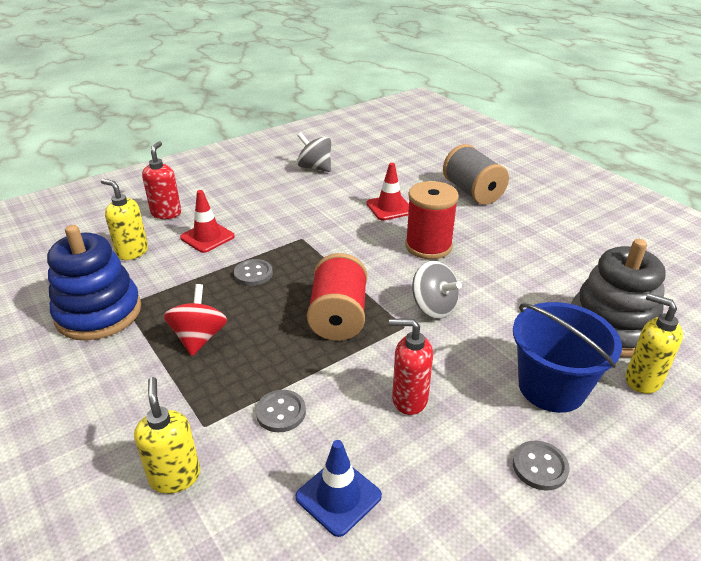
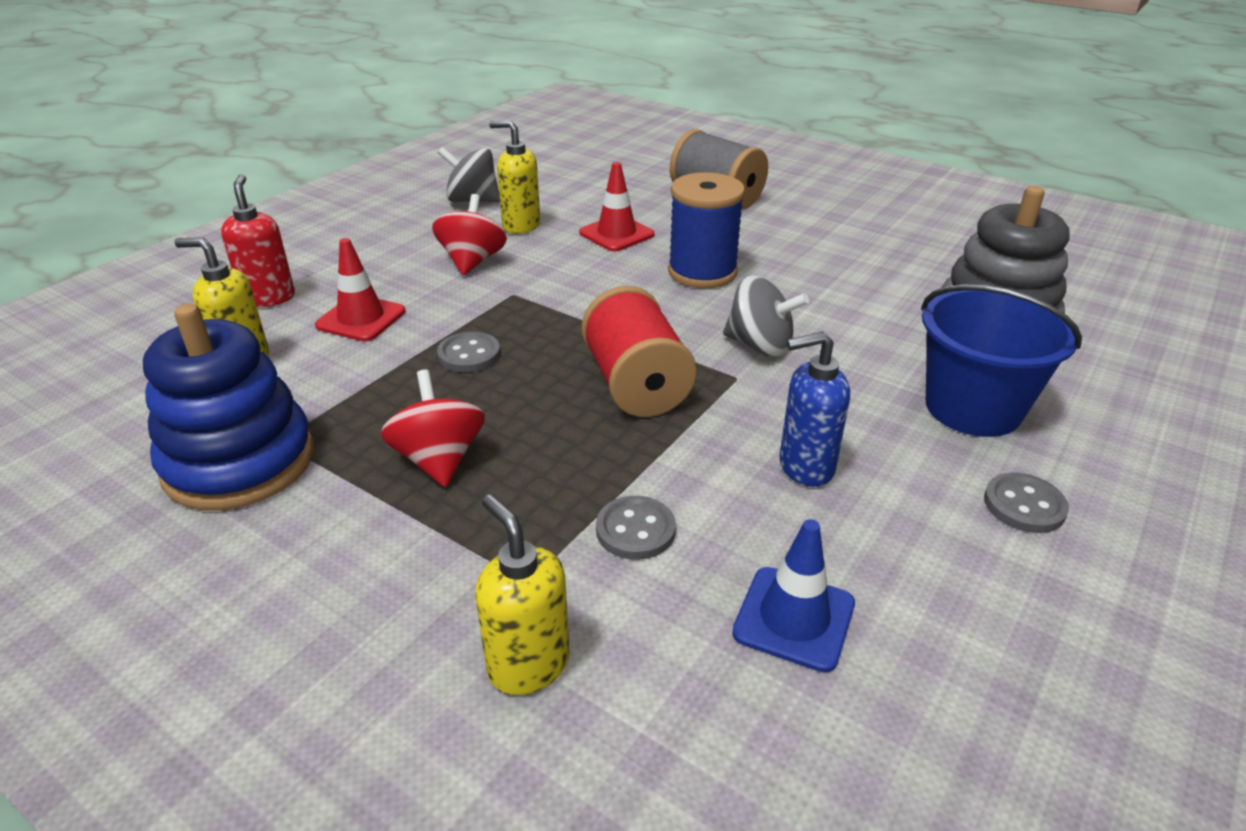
camera: 20 degrees left, 0 degrees up
red soap dispenser [389,319,433,415] -> blue soap dispenser [780,332,850,487]
red spool [405,181,459,259] -> blue spool [668,172,745,288]
yellow soap dispenser [625,293,683,394] -> yellow soap dispenser moved to [489,120,540,234]
none -> red spinning top [432,194,507,275]

